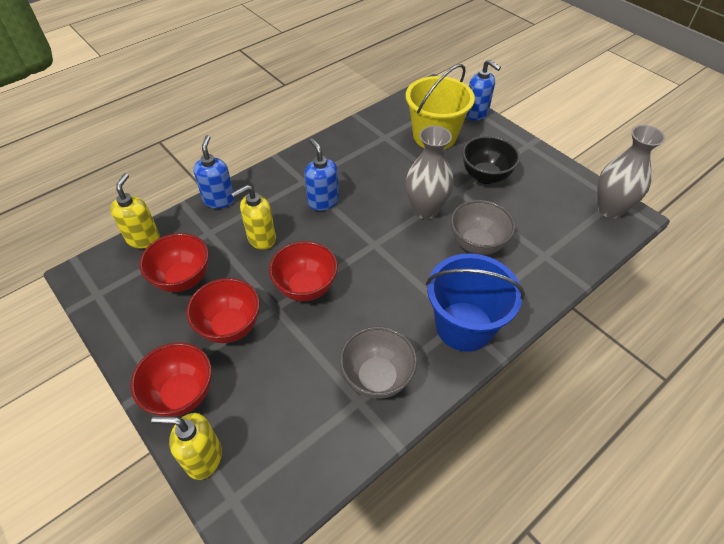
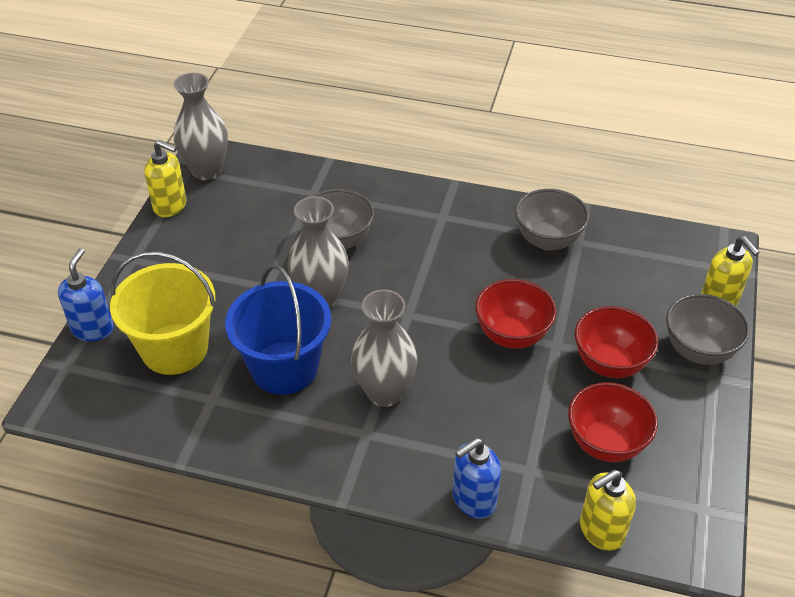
camera: 125 degrees left, 5 degrees down
red bowl [131,342,212,417] -> grey bowl [666,294,750,365]
yellow soap dispenser [231,185,276,250] -> yellow soap dispenser moved to [144,140,187,217]
blue soap dispenser [304,138,339,211] -> grey vase [351,289,418,407]
blue bucket [426,253,525,352] -> blue bucket moved to [225,265,331,395]
black bowl [462,136,520,184] -> none

